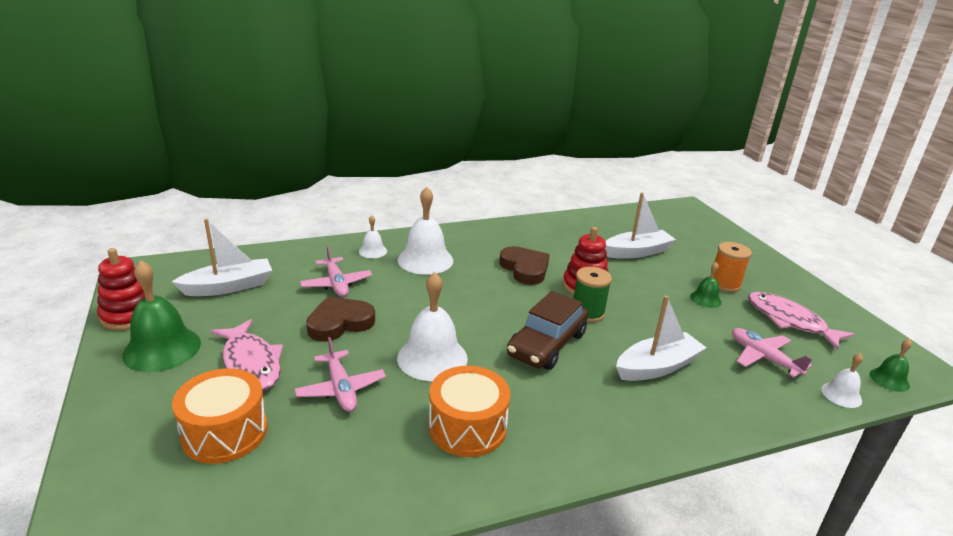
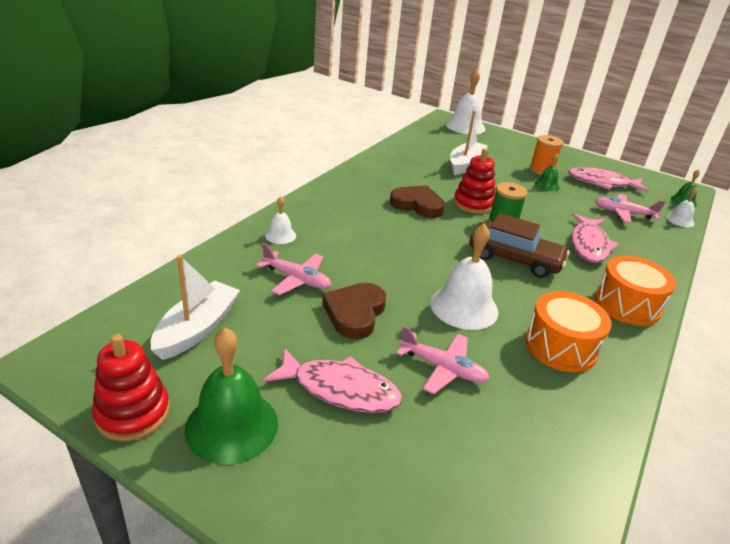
camera: 40 degrees left, 5 degrees up
orange drum [172,368,267,464] -> orange drum moved to [595,256,676,326]
white bell [398,187,453,275] -> white bell moved to [446,69,485,134]
brown car [507,291,588,370] -> brown car turned 60 degrees counterclockwise [469,213,570,278]
white boat [616,296,707,381] -> pink fish [571,213,619,263]

